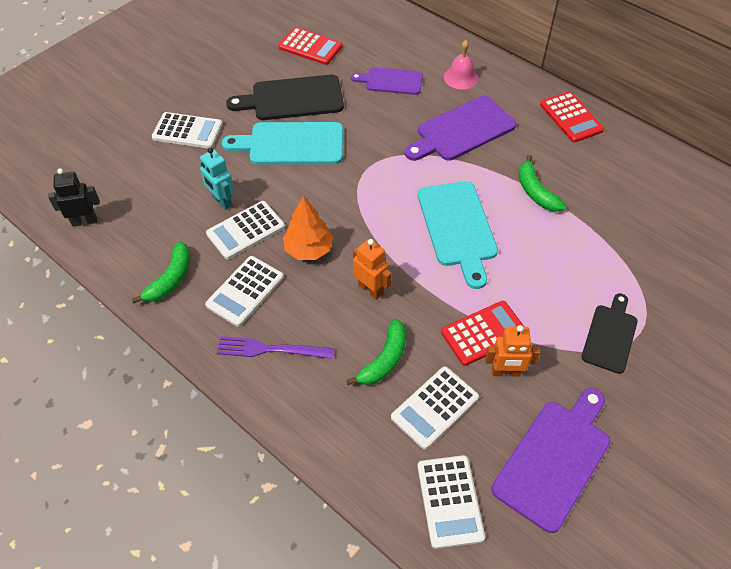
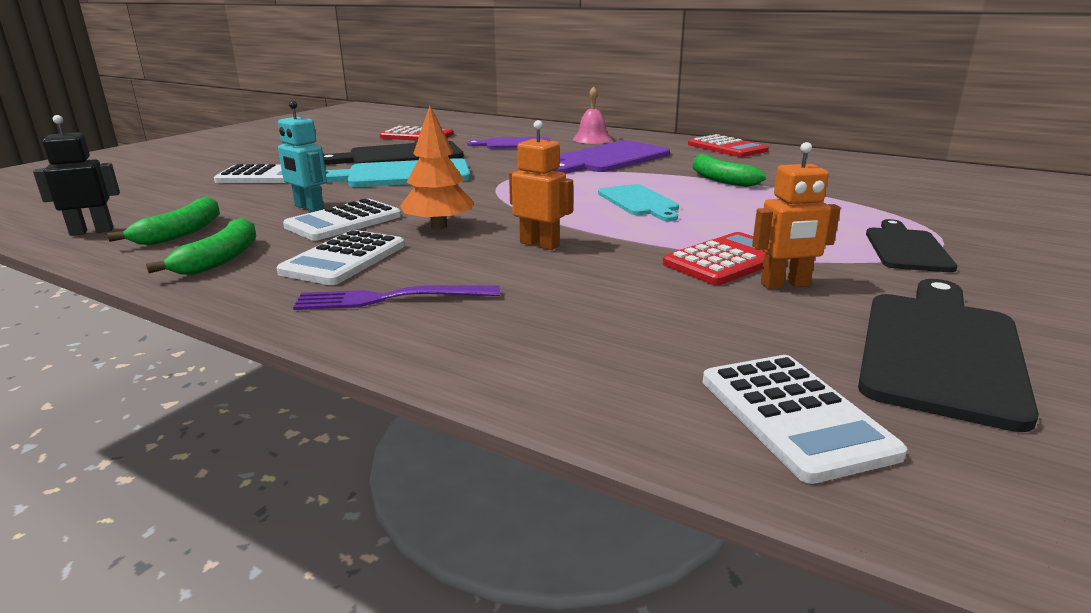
camera: 10 degrees left, 30 degrees down
green banana [346,319,406,385] -> green banana moved to [107,197,220,245]
white calculator [391,367,479,449] -> none
turquoise cutting board [418,181,498,289] -> turquoise cutting board [598,184,679,221], size x0.64
purple cutting board [492,388,610,533] -> black cutting board [858,279,1039,432]

